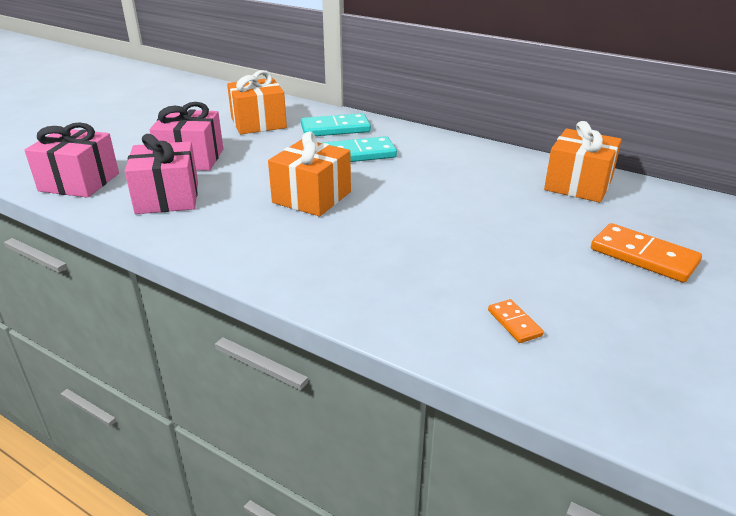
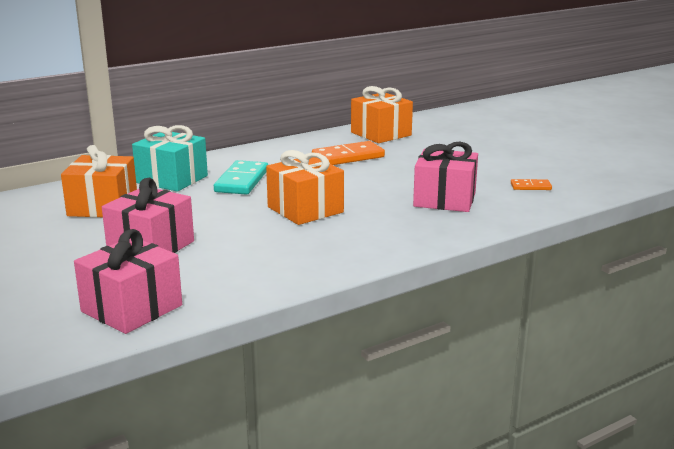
camera: 65 degrees left, 10 degrees down
pink gift [125,134,198,214] -> pink gift moved to [413,142,478,212]
turquoise domino [301,113,371,136] -> turquoise gift [132,125,208,191]
orange domino [591,223,702,283] -> orange domino moved to [312,141,385,165]

